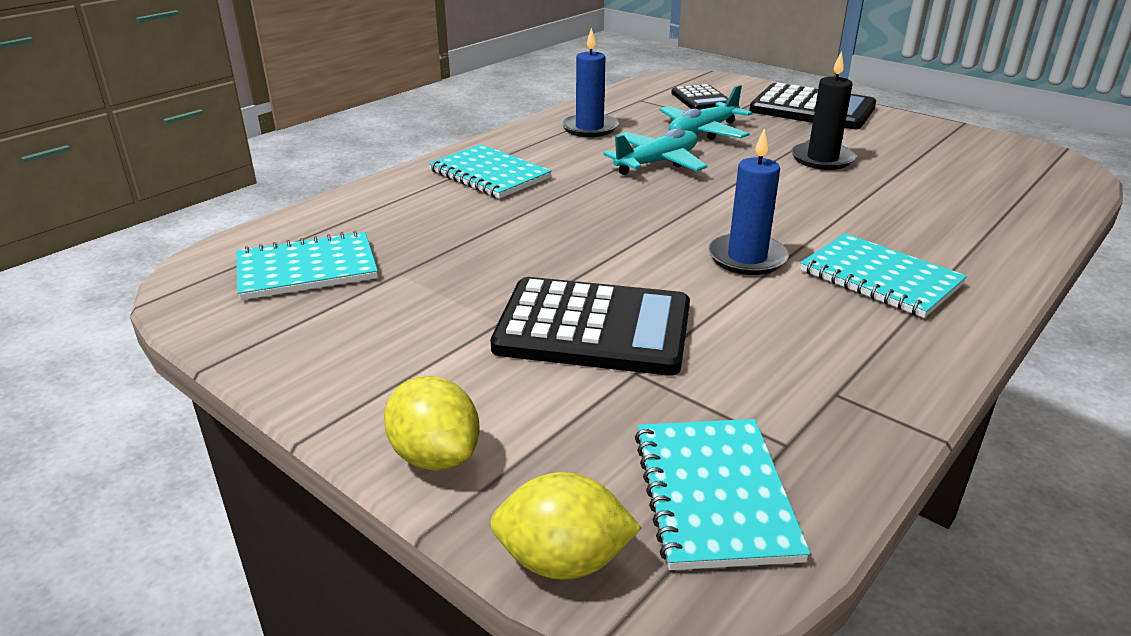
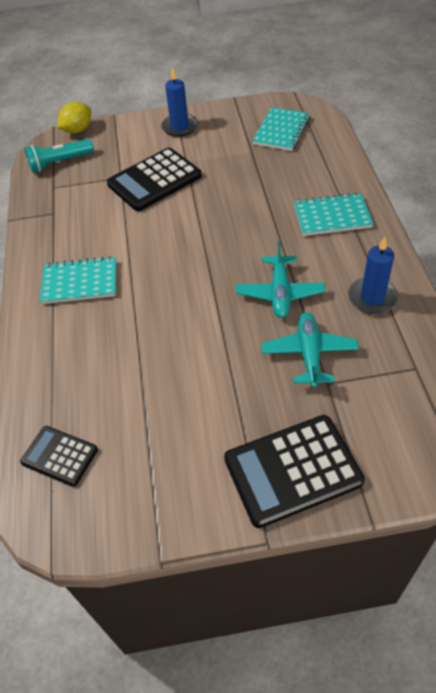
camera: 135 degrees right, 20 degrees up
yellow lemon [384,376,480,471] -> none
turquoise notebook [635,419,810,570] -> turquoise flashlight [25,139,94,173]
black calculator [671,84,728,110] -> black calculator moved to [20,426,98,487]
blue candle [708,128,789,275] -> blue candle moved to [161,67,198,137]
black candle [791,51,856,170] -> none

